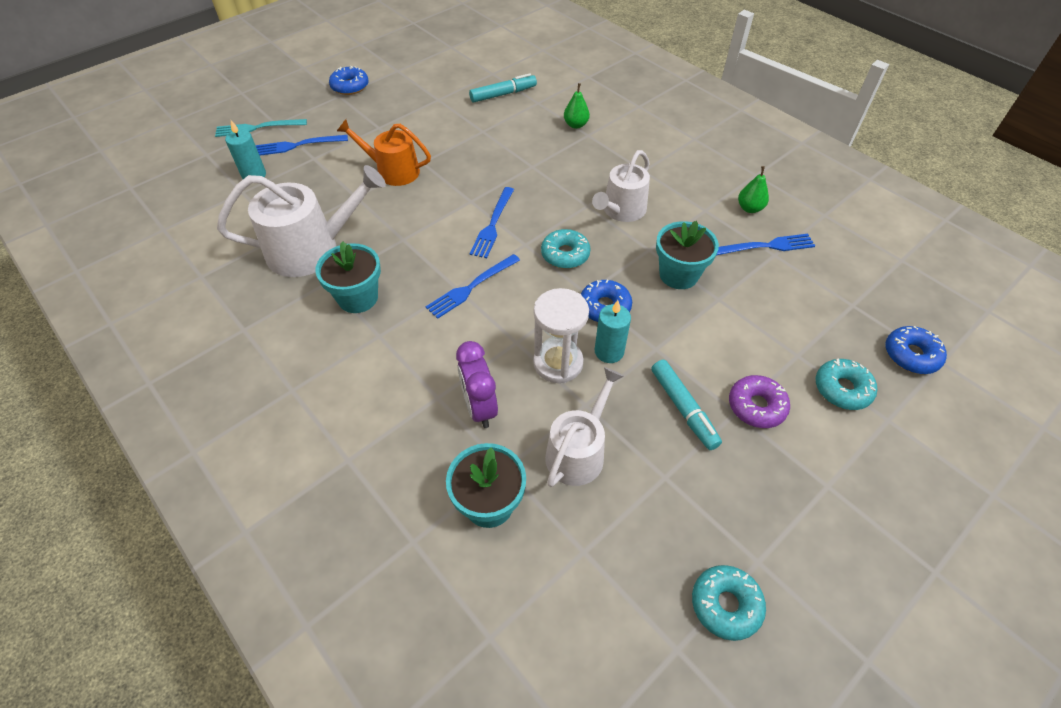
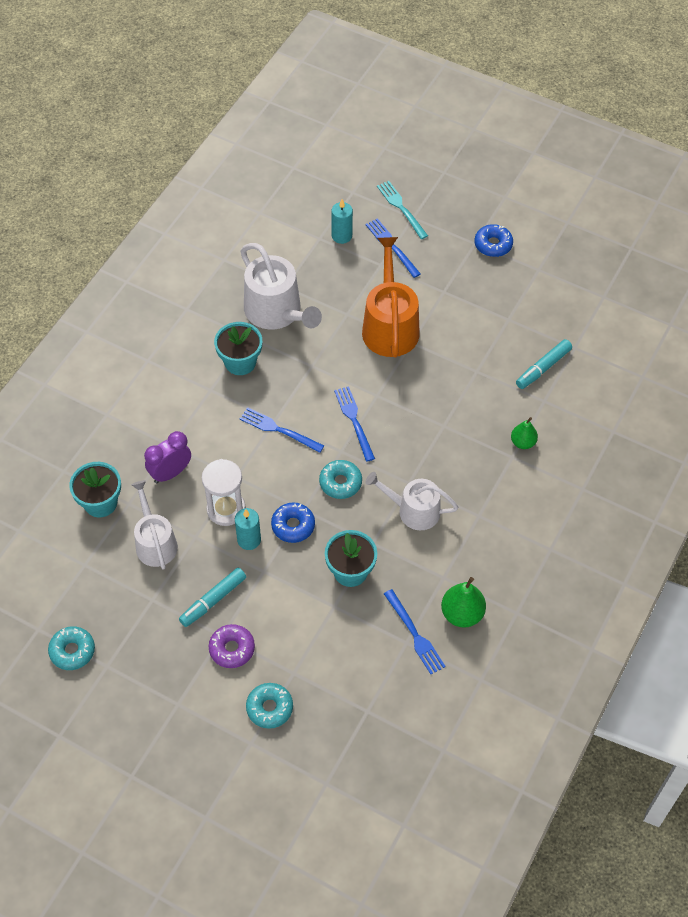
camera: 70 degrees right, 5 degrees up
orange watering can [337,119,431,186] -> orange watering can [362,237,420,358], size x1.51
turquoise marker [469,73,537,103] -> turquoise marker turned 90 degrees clockwise [516,339,572,389]
blue fork [470,187,514,258] -> blue fork turned 75 degrees clockwise [334,386,375,462]
white watering can [545,367,624,487] -> white watering can turned 120 degrees counterclockwise [131,480,178,570]
green pear [738,166,769,213] -> green pear [441,577,486,628], size x1.55
blue donut [886,326,947,374] -> none

